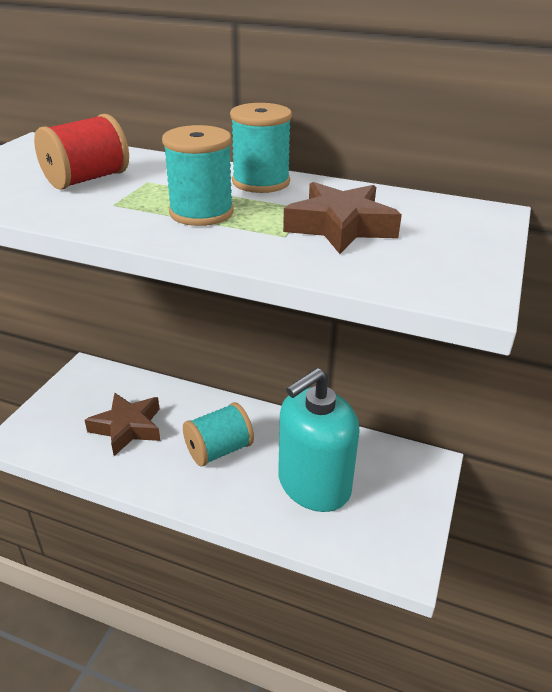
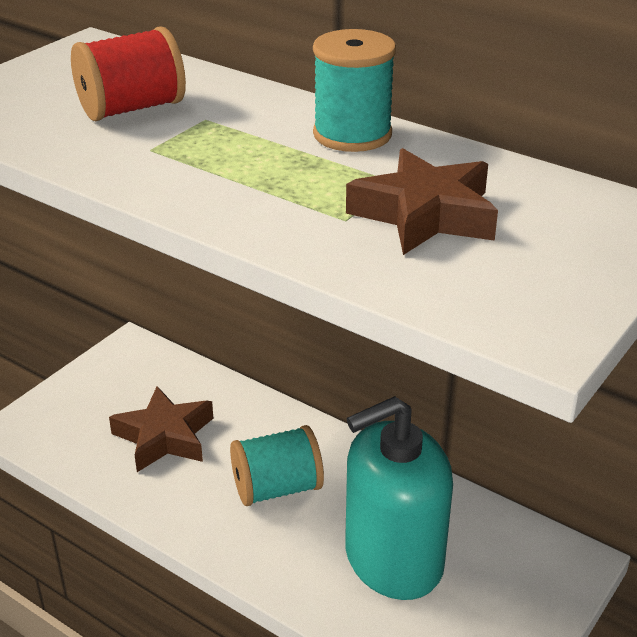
camera: 15 degrees right, 0 degrees up
turquoise spool [162,125,234,226] -> none

